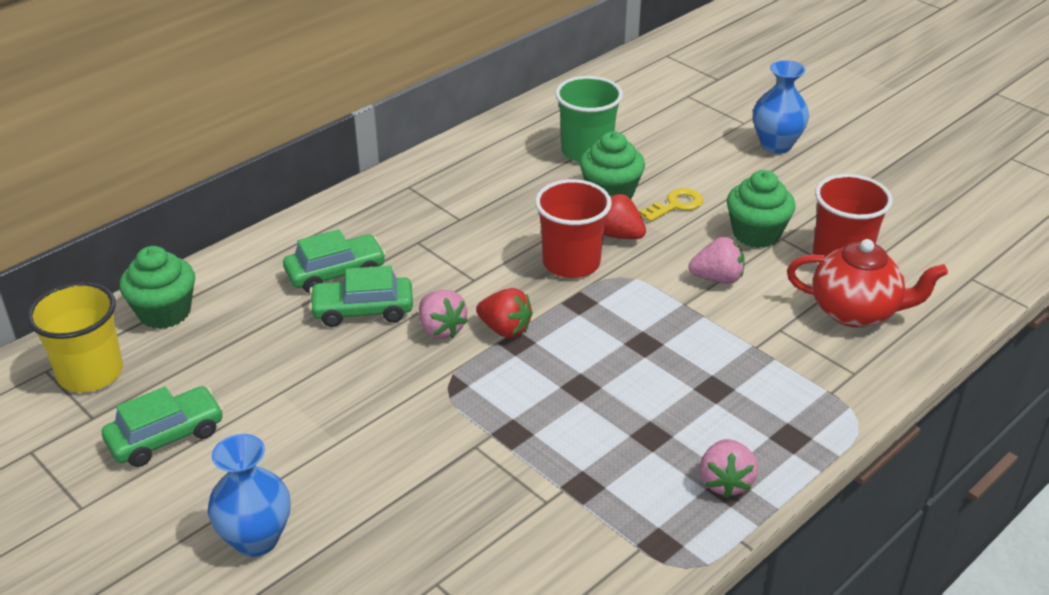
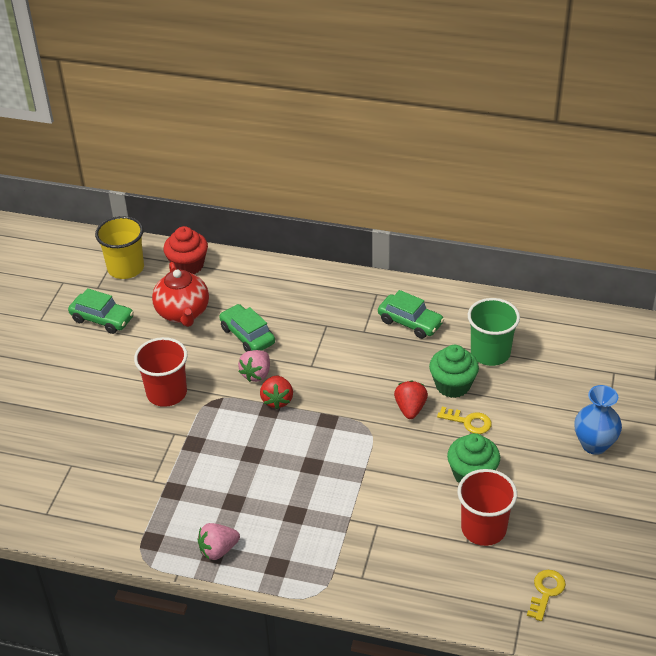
camera: 60 degrees right, 5 degrees up
green cupcake [120,246,195,329] -> red cupcake [163,226,208,274]
blue vase [208,434,291,557] -> none
green car [283,229,386,293] -> green car moved to [378,290,444,339]
red cup [535,179,612,278] -> red cup moved to [134,337,187,407]
pink strawberry [689,237,745,284] -> none
red teapot [787,239,948,328] -> red teapot moved to [152,262,209,327]
none -> yellow key [527,570,566,621]

